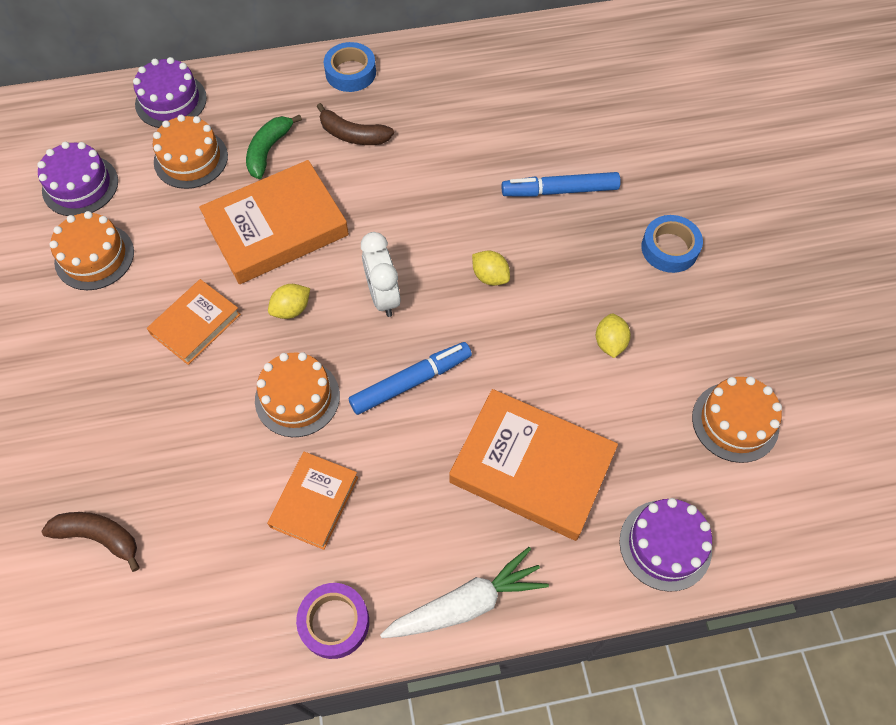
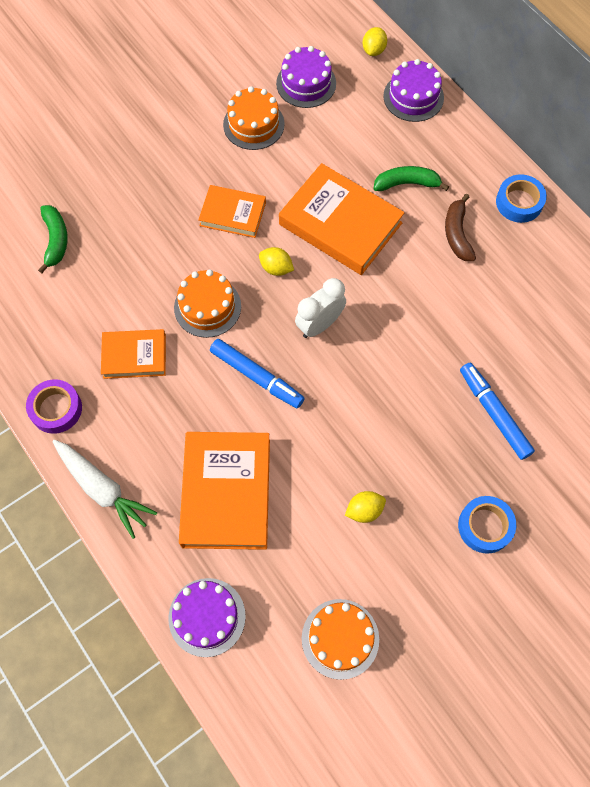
camera: 65 degrees right, 5 degrees up
brown banana [42,512,140,572] -> green banana [38,205,68,273]
orange cake [153,115,228,189] -> none
yellow lemon [472,251,510,286] -> yellow lemon moved to [363,27,387,56]

